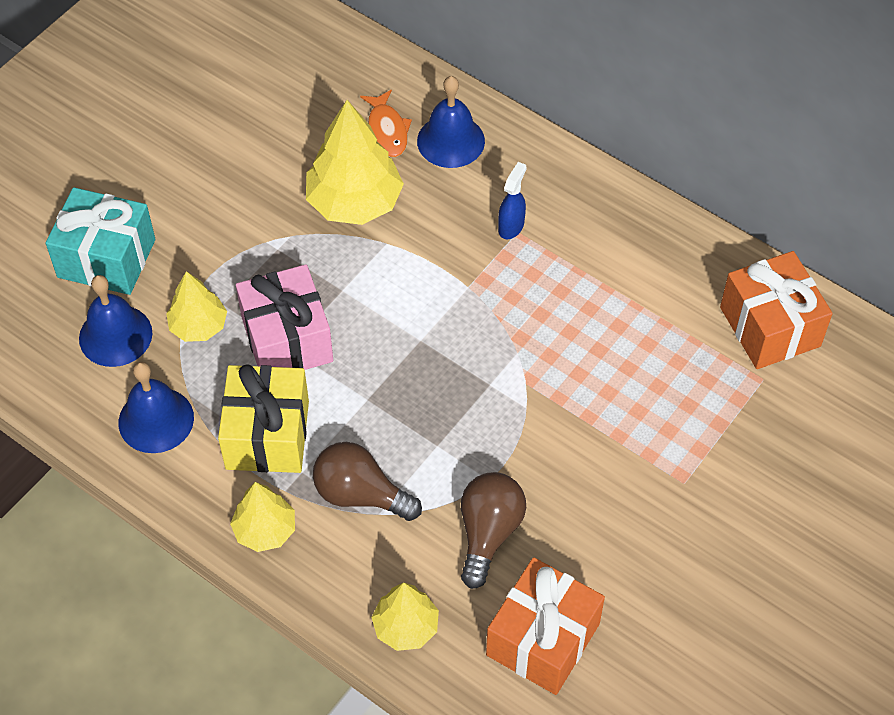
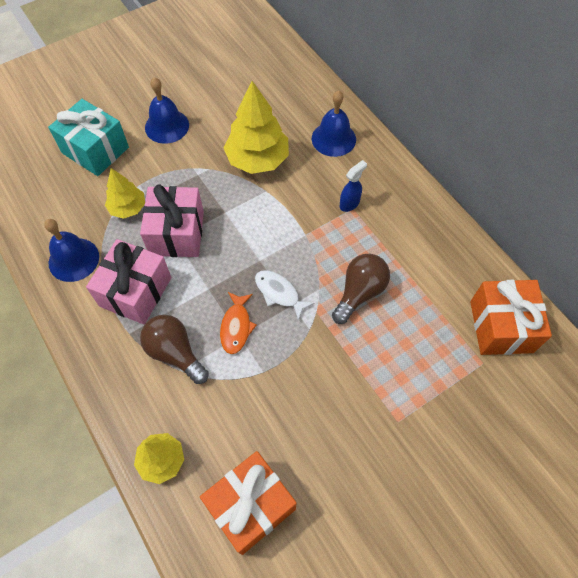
camera: 20 degrees right, 5 degrees up
blue bell [79,275,153,367] -> blue bell moved to [145,77,189,144]
yellow gift [218,364,309,473] -> pink gift [86,239,172,325]
yellow tree [230,482,295,552] -> none
orange fish [360,90,412,157] -> orange fish moved to [220,292,257,354]
brown light bulb [461,472,526,589] -> brown light bulb moved to [332,254,390,324]
none -> white fish [255,270,315,321]

